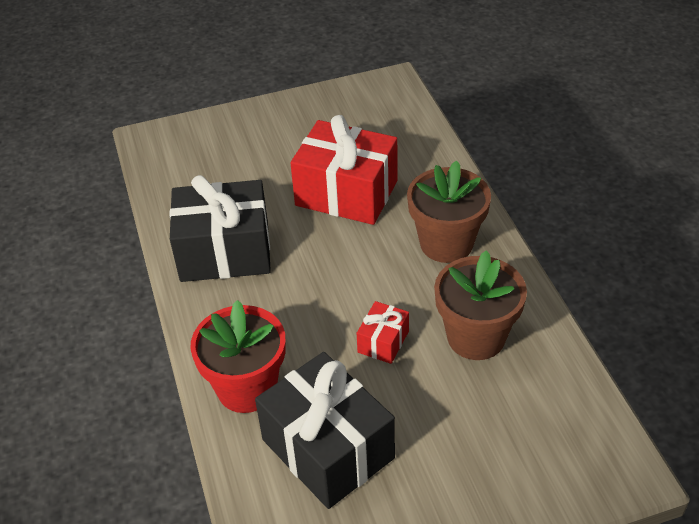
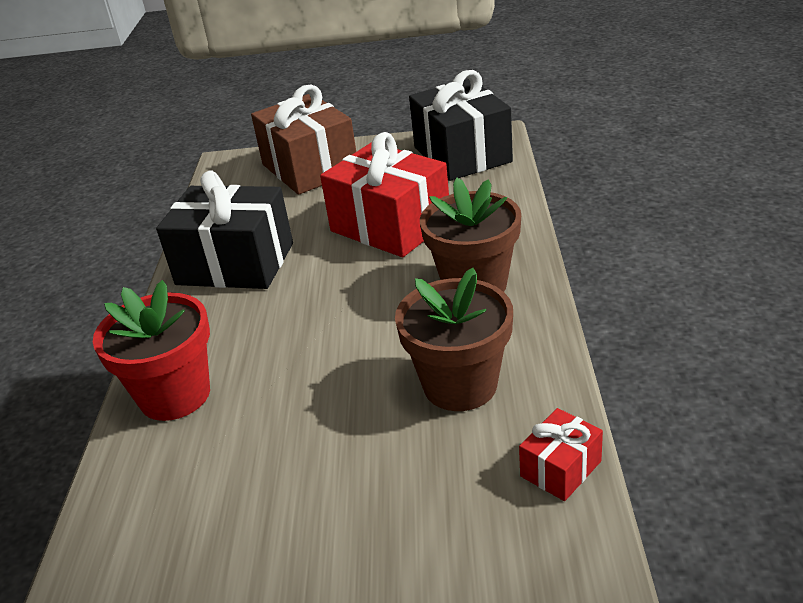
camera: 20 degrees right, 10 degrees down
black gift [255,352,395,509] -> black gift moved to [409,70,513,181]
red gift [357,301,409,364] -> red gift moved to [519,408,603,501]
none -> brown gift [251,84,356,195]

